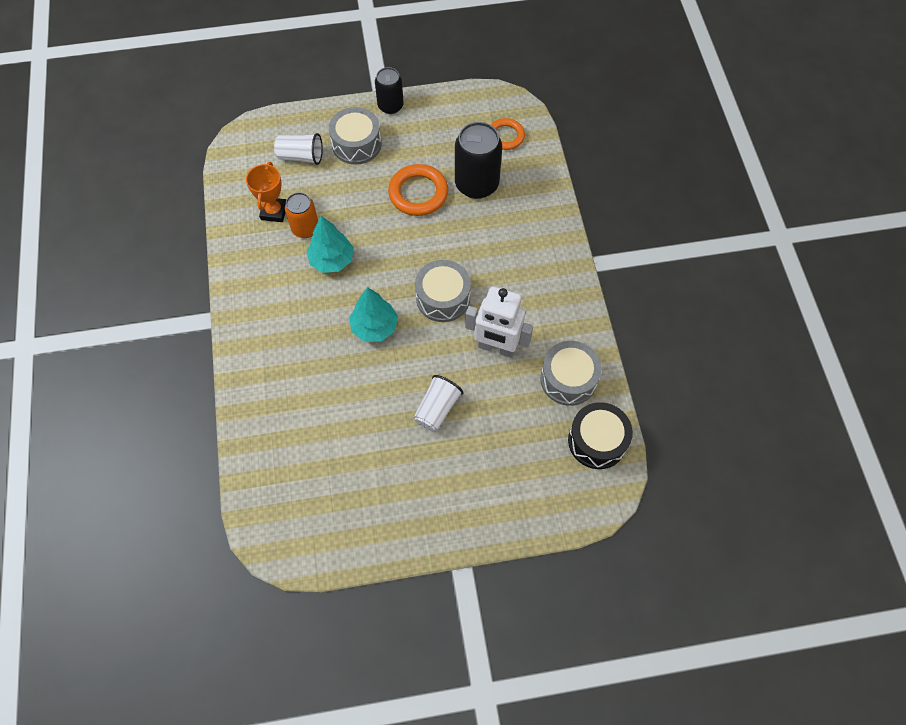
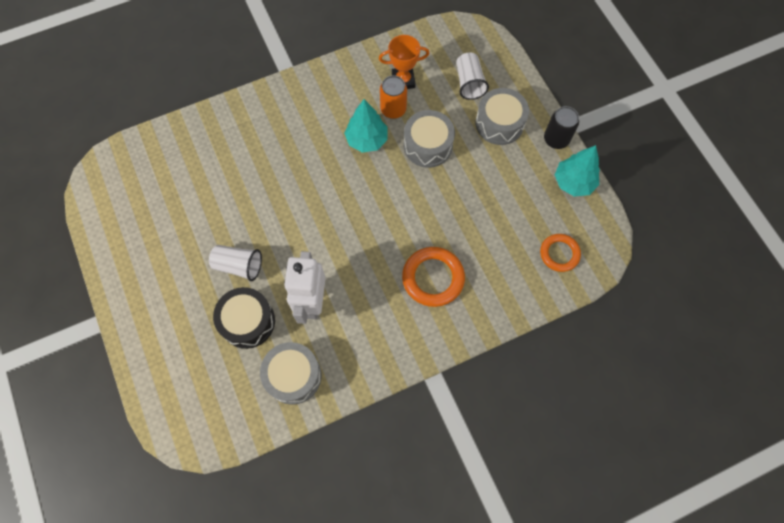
camera: 75 degrees right, 5 degrees up
turquoise tree [349,287,398,342] -> turquoise tree moved to [555,145,600,197]
orange ring [388,164,448,216] -> orange ring moved to [402,247,465,307]
grey drum [415,260,471,322] -> grey drum moved to [404,110,455,168]
black can [455,122,502,199] -> none
black drum [568,402,633,469] -> black drum moved to [213,287,275,349]

